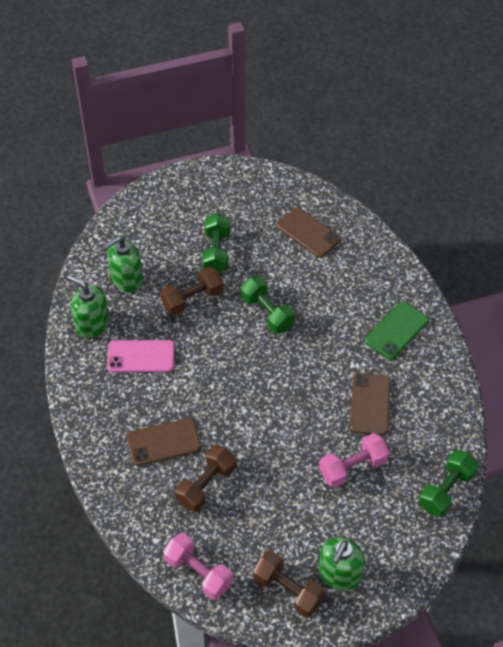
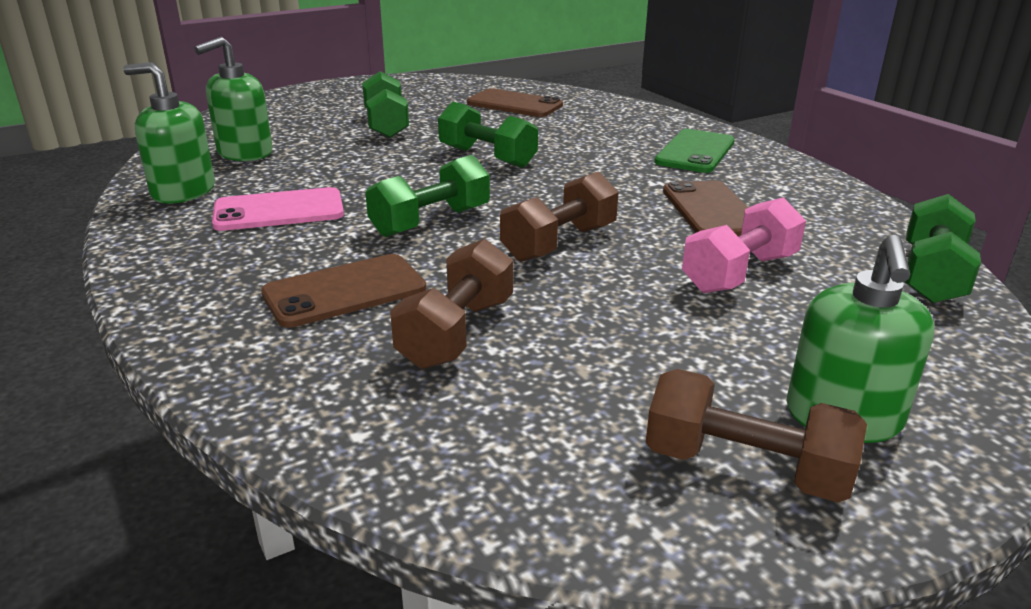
camera: 15 degrees left, 25 degrees down
brown dumbbell [160,266,224,316] -> brown dumbbell moved to [500,171,619,262]
pink dumbbell [163,533,233,600] -> none
none -> green dumbbell [365,155,490,237]

